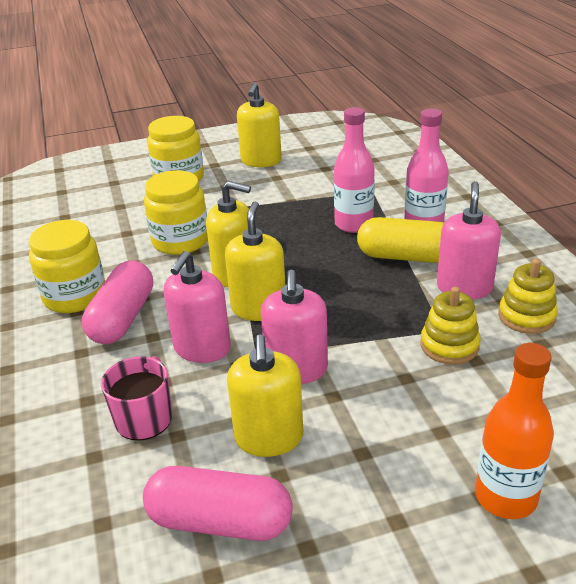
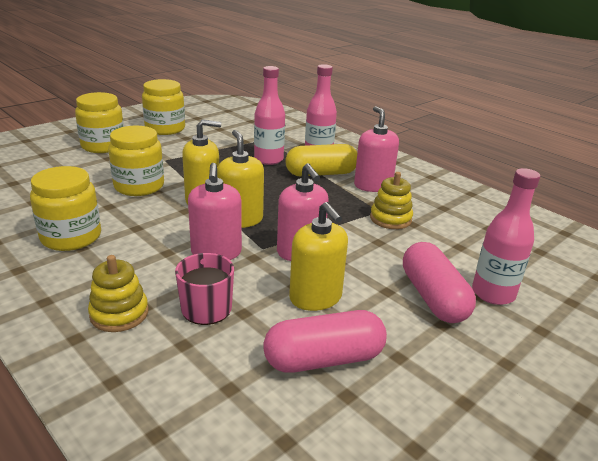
camera: 30 degrees left, 5 degrees down
pink capsule [82,261,153,344] -> pink capsule moved to [403,242,476,323]
yellow soap dispenser [237,82,282,167] -> yellow jar [142,79,185,135]
orange bottle [475,343,554,519] -> pink bottle [472,168,540,305]
yellow stacking toy [498,259,558,334] -> yellow stacking toy moved to [88,255,148,332]

